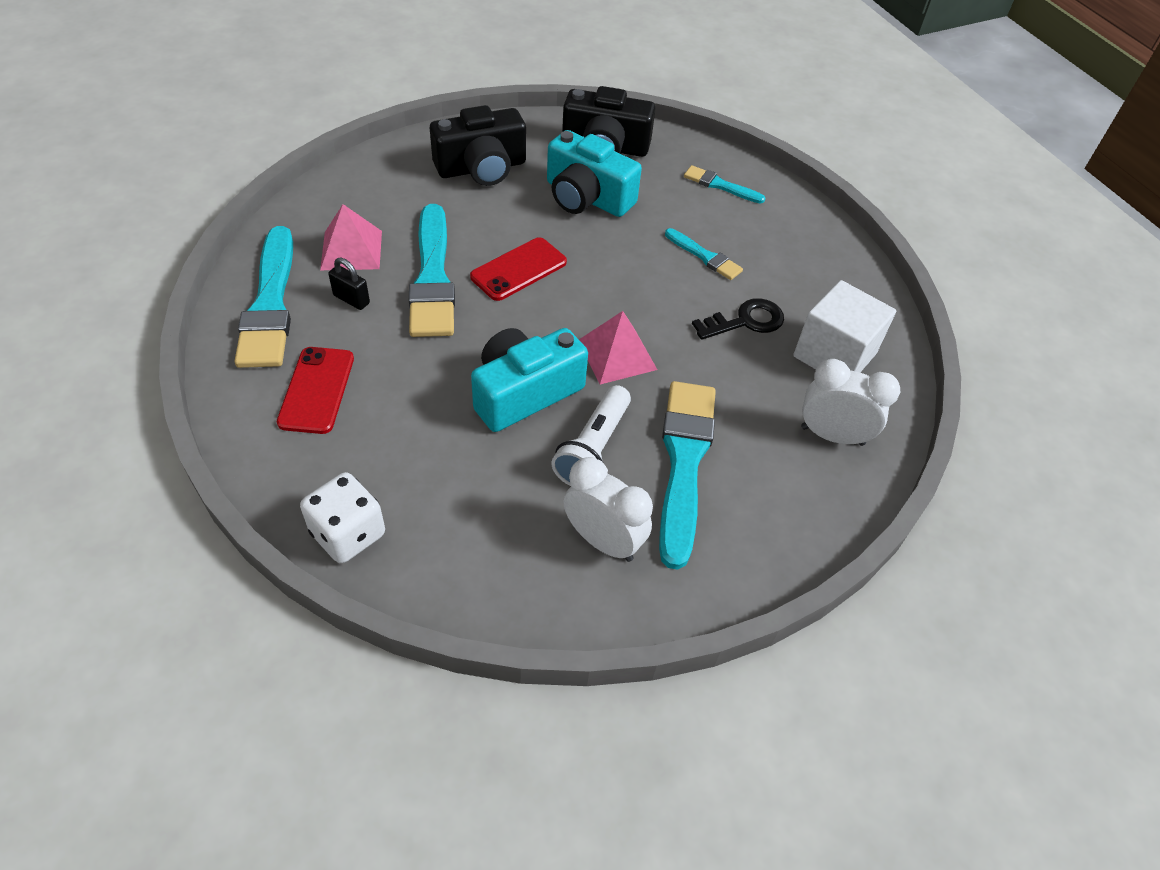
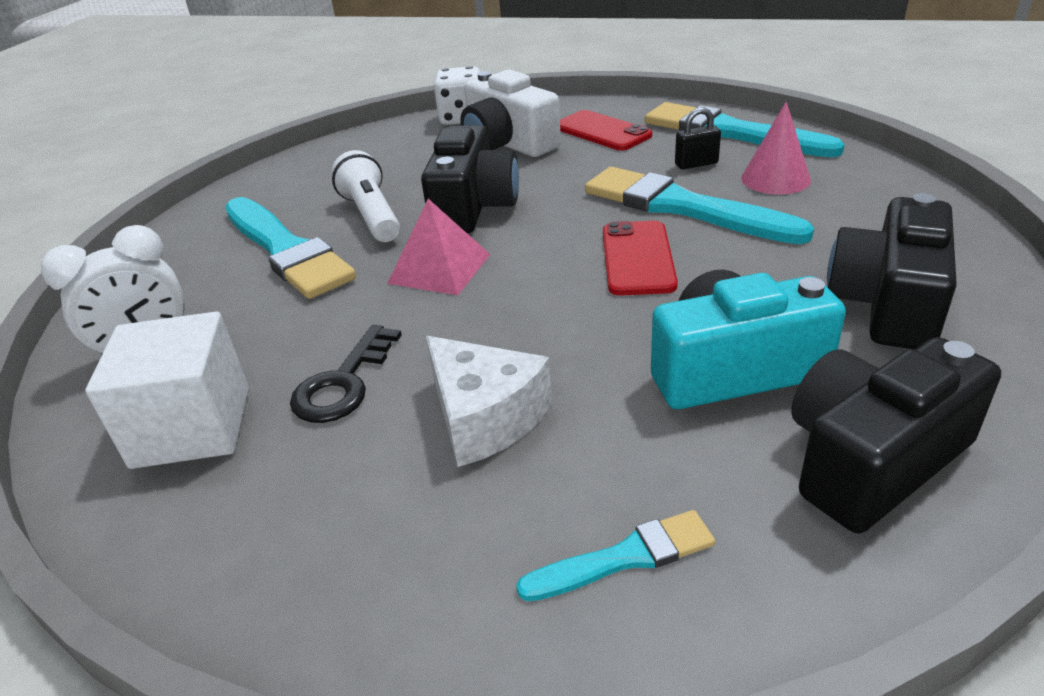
camera: 140 degrees right, 15 degrees down
pink pyramid [320,204,382,270] -> pink cone [741,102,811,195]
turquoise camera [471,328,588,432] -> black camera [421,125,519,233]
white clock [564,457,653,562] -> none
turquoise brush [665,228,743,280] -> white cheese [426,336,552,467]
none -> white camera [460,70,561,157]

